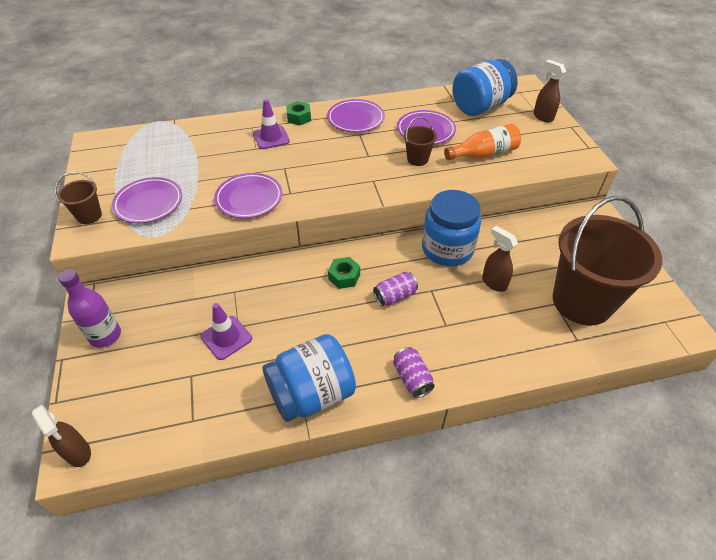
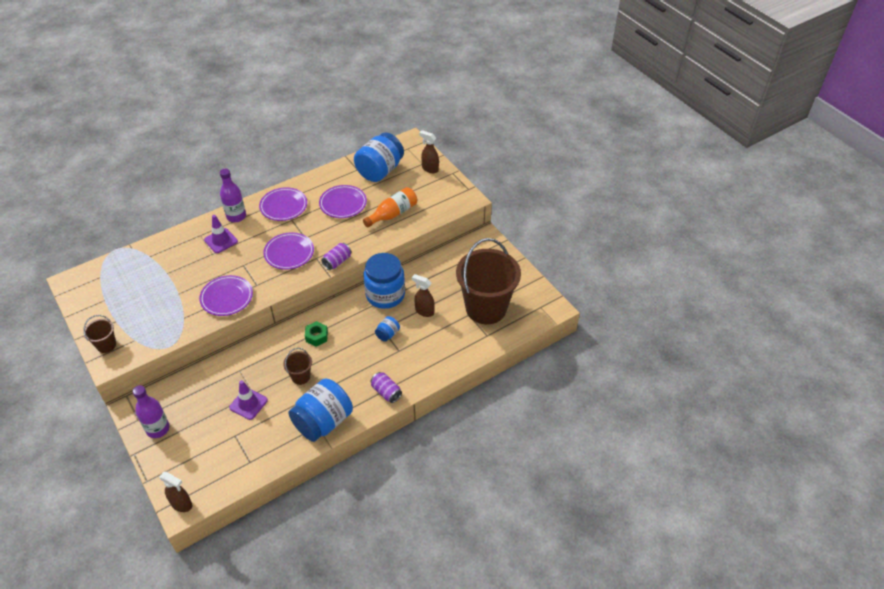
camera: 20 degrees left, 0 degrees up
purple plate [112,177,182,223] -> purple plate moved to [263,232,314,270]
green nut [286,101,311,125] -> purple bottle [220,169,246,222]
purple can [373,272,418,306] -> purple can moved to [321,243,351,270]
brown bucket [404,117,437,166] -> brown bucket moved to [283,348,312,385]
none -> blue jar [375,316,400,342]

